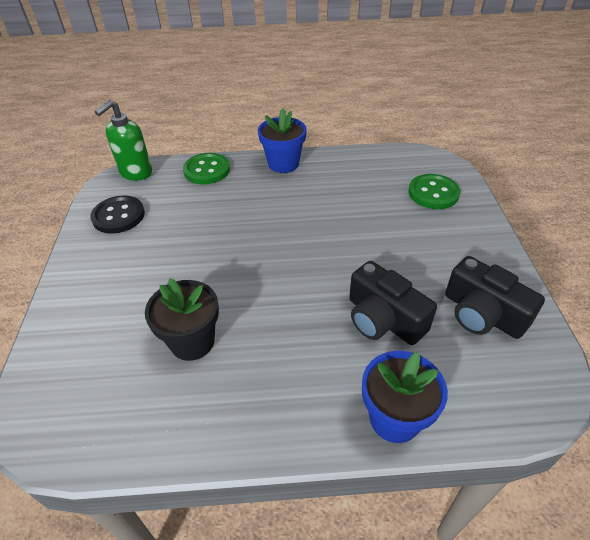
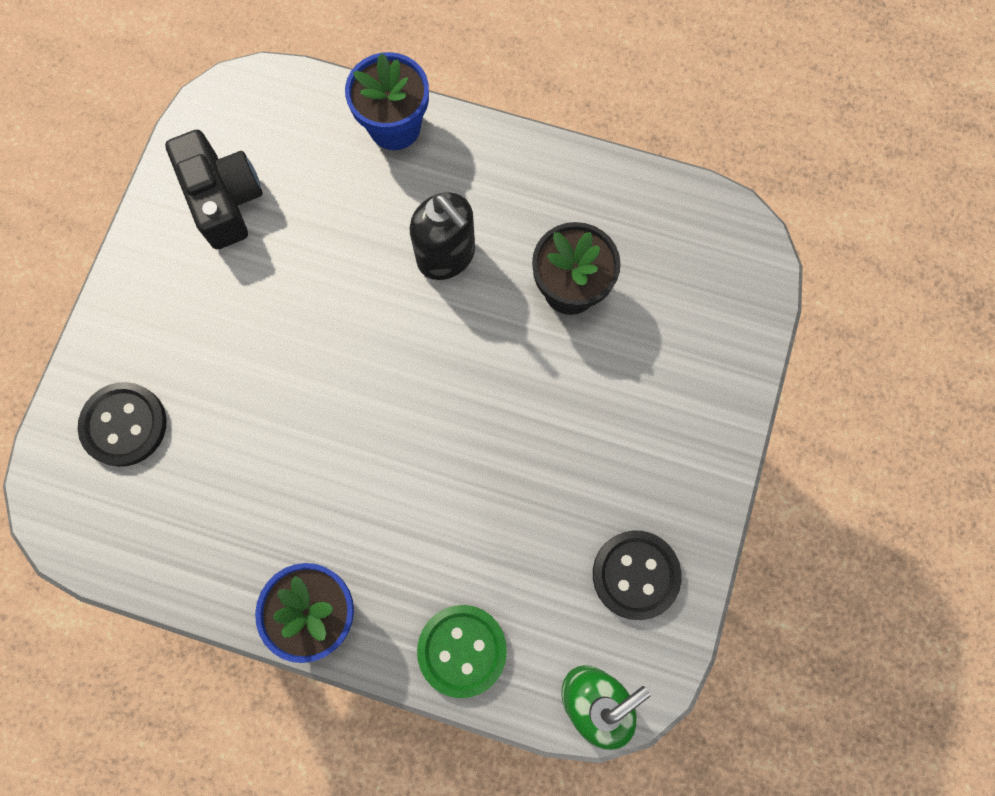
camera: 160 degrees left, 30 degrees up
black camera [349,261,437,345] -> none
green button [408,174,460,209] -> black button [78,382,167,467]
none -> black soap dispenser [410,192,475,280]

